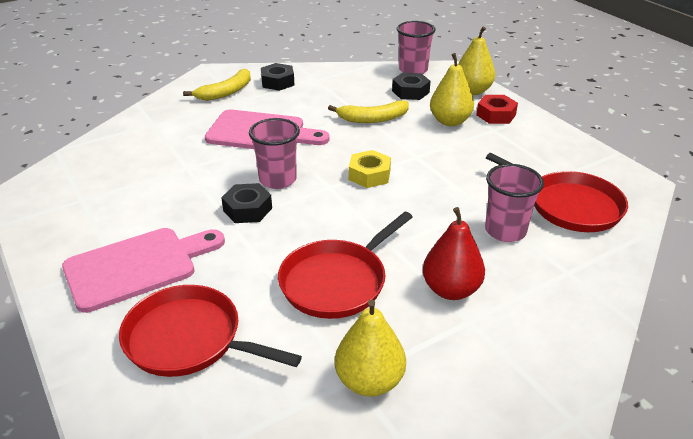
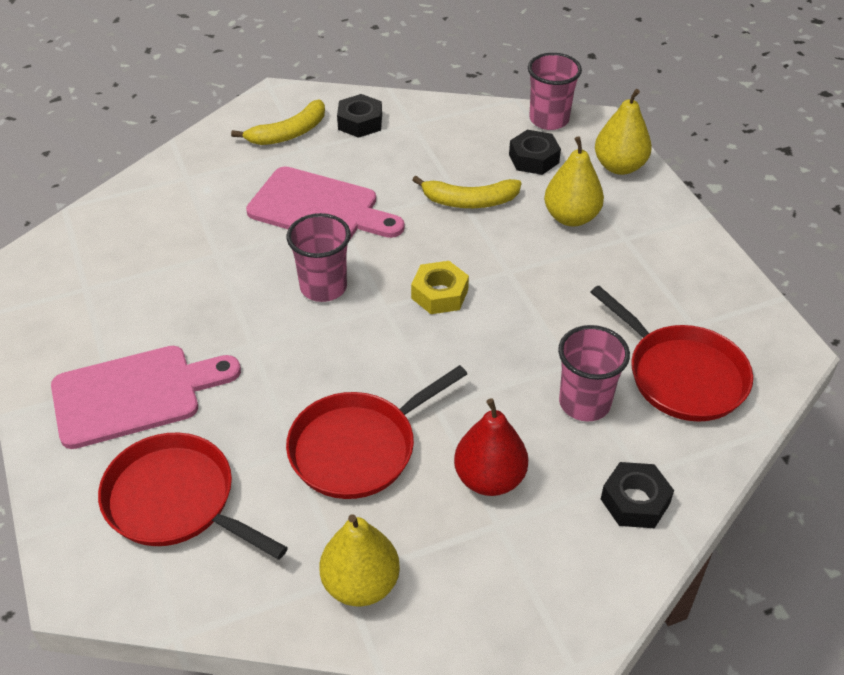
camera: 10 degrees right, 10 degrees up
black nut [221,183,272,223] -> black nut moved to [601,462,674,528]
red nut [476,95,518,124] -> none

